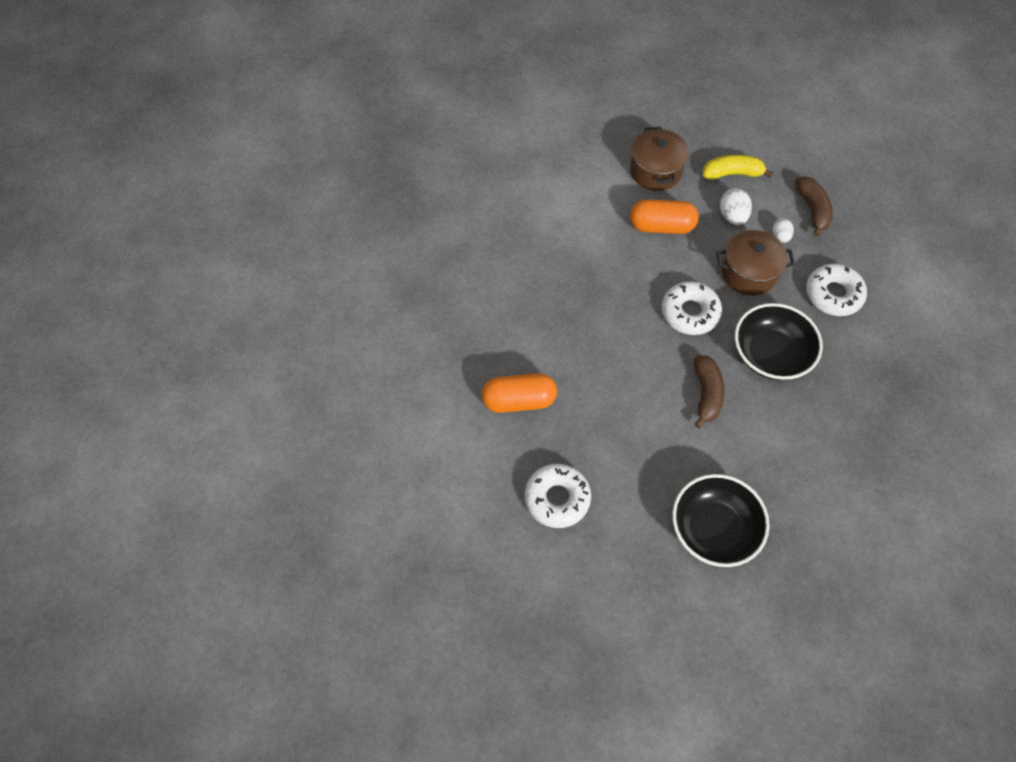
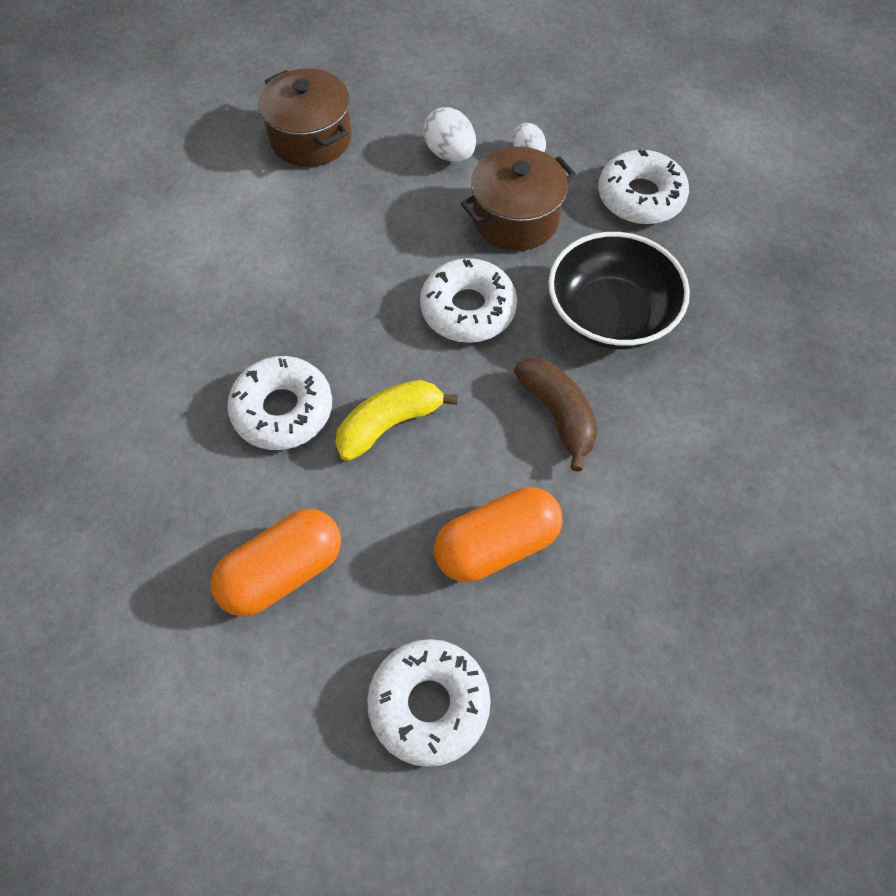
camera: 30 degrees left, 0 degrees up
orange capsule [630,199,699,234] -> orange capsule moved to [434,487,563,582]
black bowl [672,474,770,567] -> none
yellow banana [703,155,773,180] -> yellow banana moved to [335,380,458,461]
brown banana [795,177,833,237] -> none
none -> white donut [227,356,332,450]

